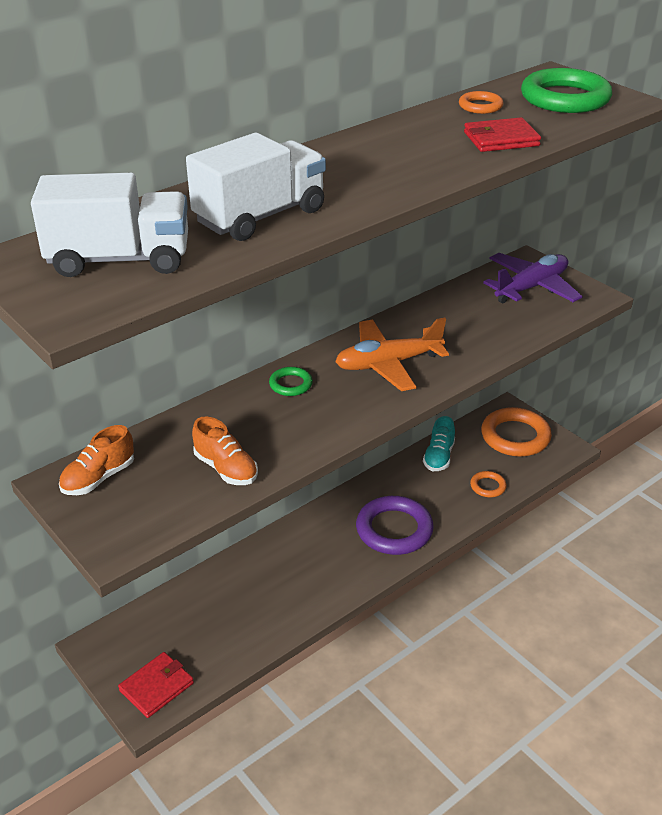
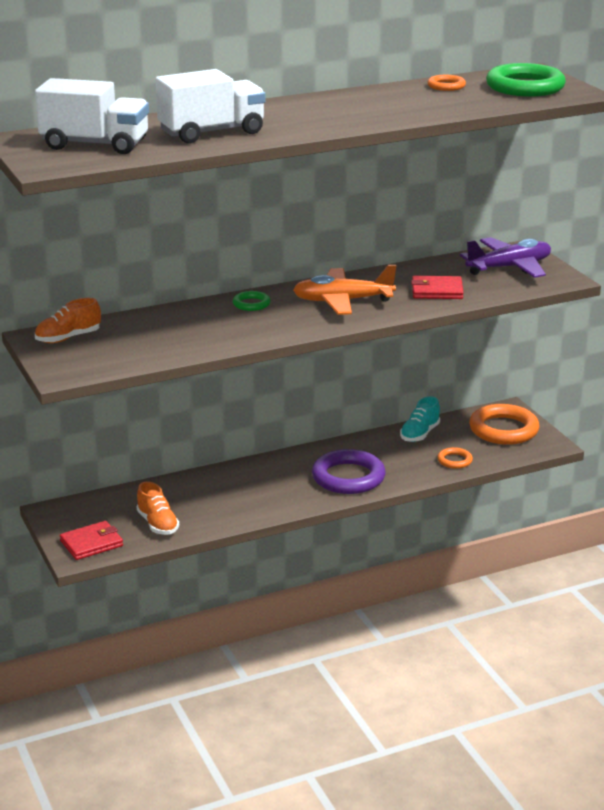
camera: 15 degrees right, 10 degrees down
orange shoe [192,416,258,485] -> orange shoe moved to [137,481,179,535]
red wallet [464,117,541,152] -> red wallet moved to [411,276,464,299]

